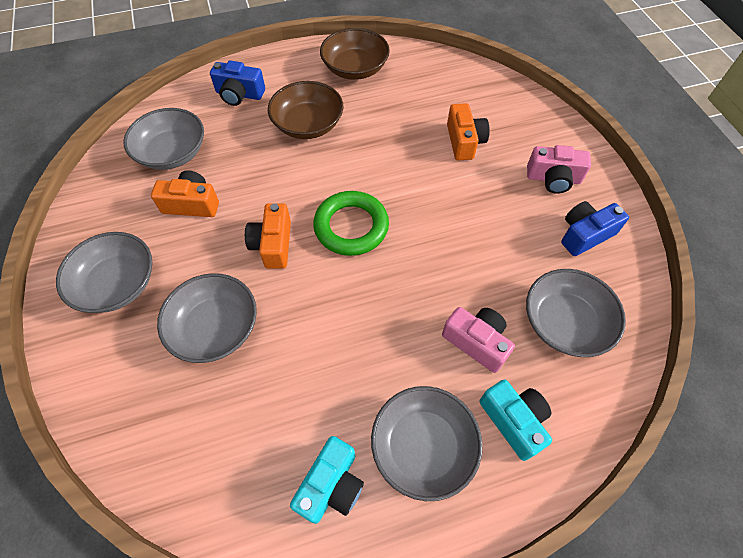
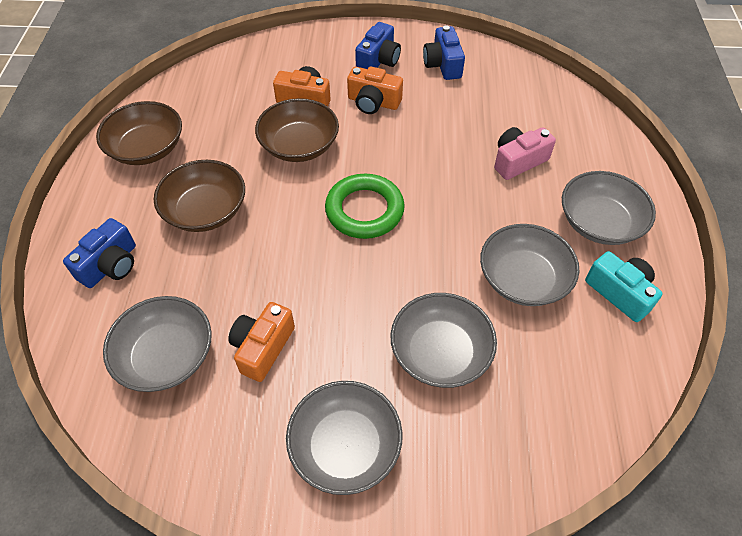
camera: 70 degrees left, 5 degrees down
orange camera [245,203,291,269] -> orange camera moved to [347,66,403,114]
turquoise camera [479,380,552,461] -> none
grey bowl [526,269,626,357] -> grey bowl moved to [480,224,579,306]
pink camera [527,145,591,194] -> blue camera [355,22,401,69]
none -> brown bowl [255,98,339,162]

